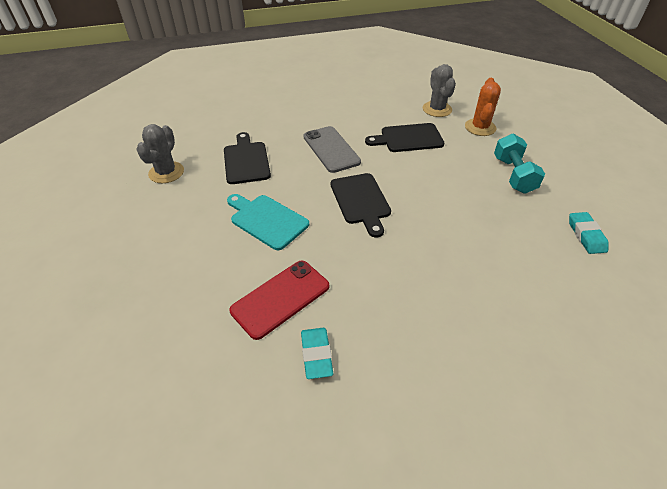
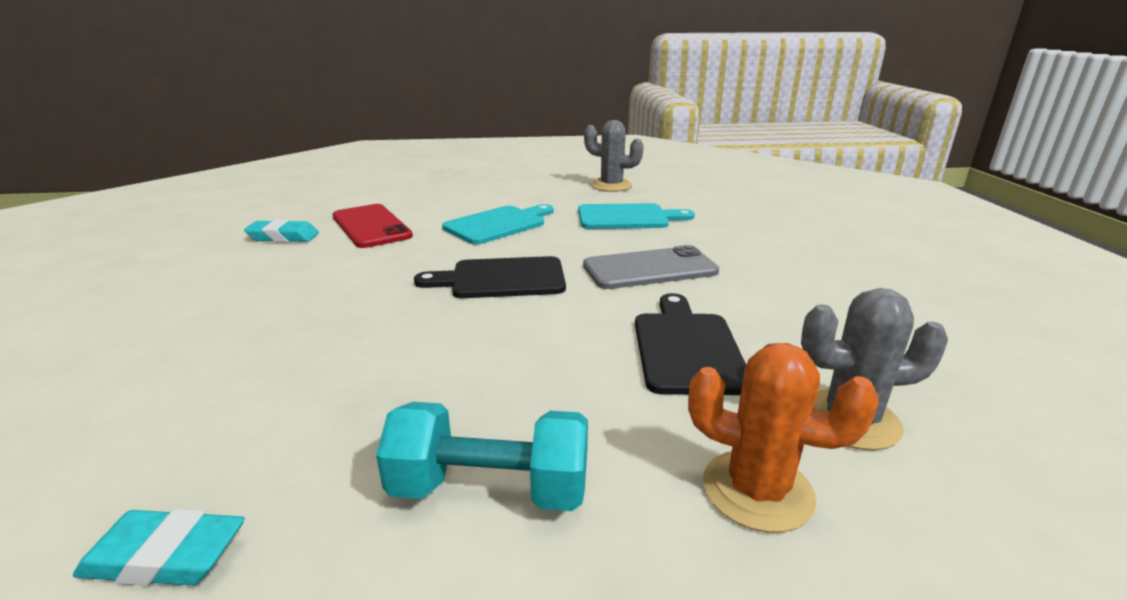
camera: 100 degrees right, 20 degrees down
black cutting board [224,132,271,184] -> turquoise cutting board [578,203,695,229]

